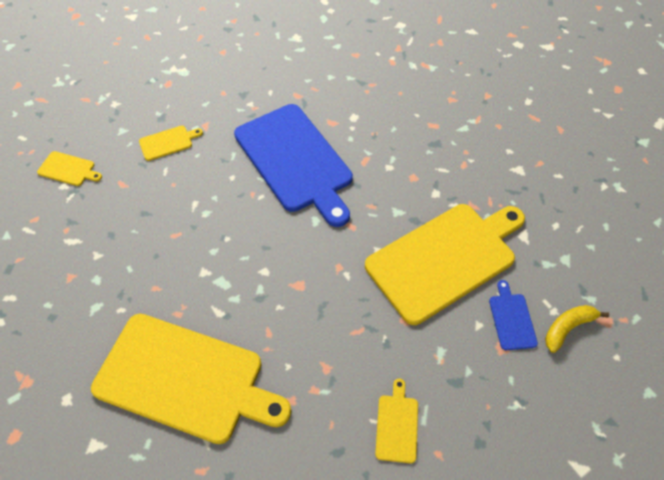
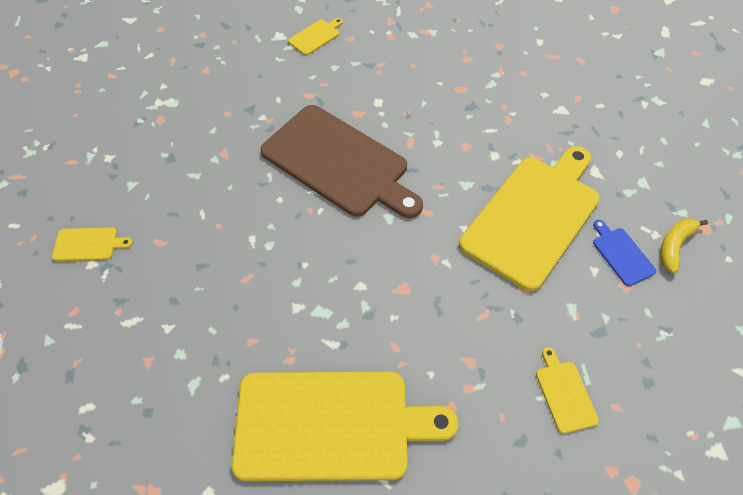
camera: 20 degrees left, 0 degrees up
yellow cutting board [139,126,203,161] -> yellow cutting board moved to [288,18,343,55]
blue cutting board [234,104,353,227] -> brown cutting board [260,105,423,218]

